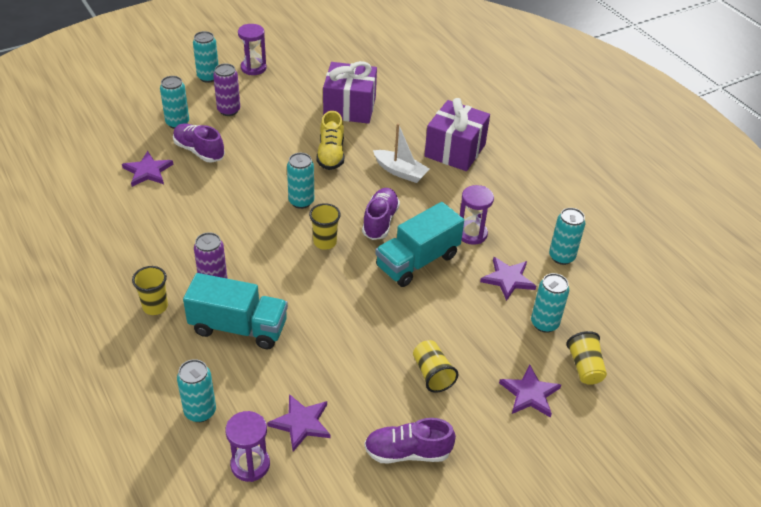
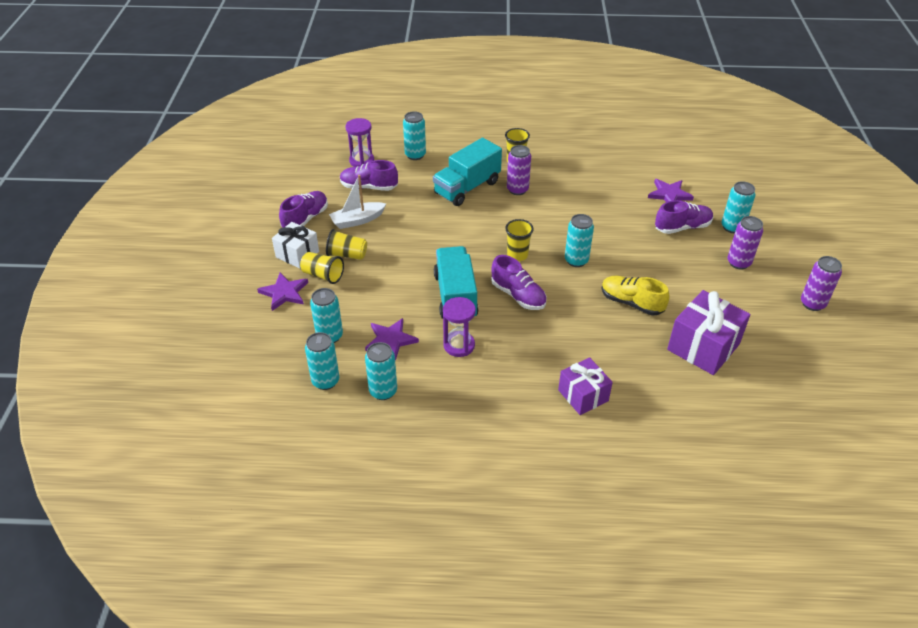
camera: 125 degrees right, 0 degrees up
turquoise can [193,31,219,83] -> turquoise can moved to [305,332,339,390]
purple hourglass [238,24,266,75] -> purple can [801,256,842,311]
purple star [267,394,330,452] -> purple shoe [340,160,398,191]
white boat [373,123,430,183] -> white boat moved to [329,175,386,229]
purple gift [424,98,490,171] -> purple gift [558,357,613,415], size x0.65
yellow cup [566,331,607,385] -> yellow cup moved to [300,252,344,284]
none -> white gift [272,222,319,269]

